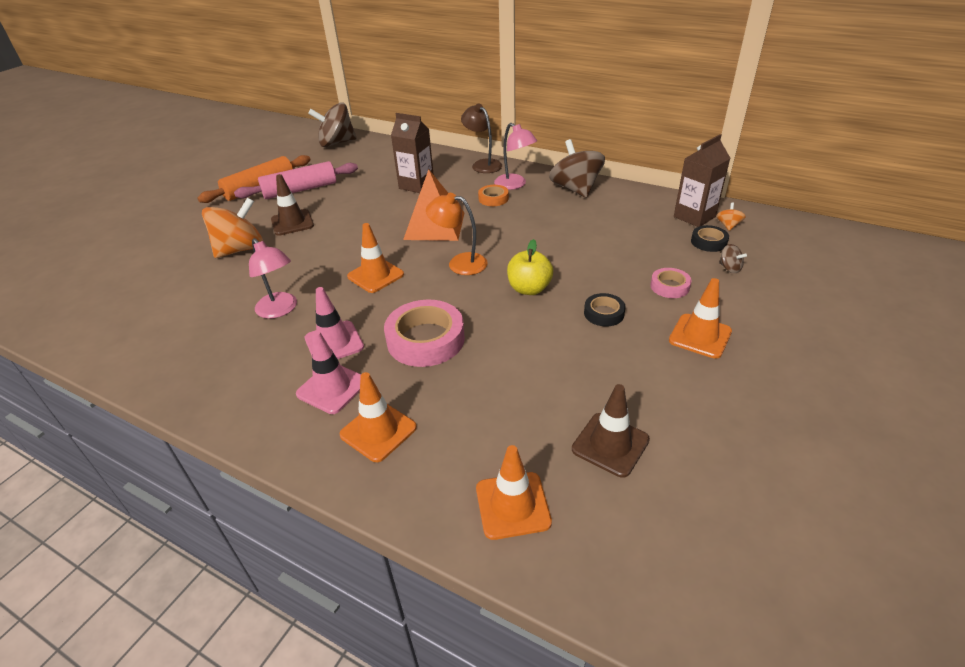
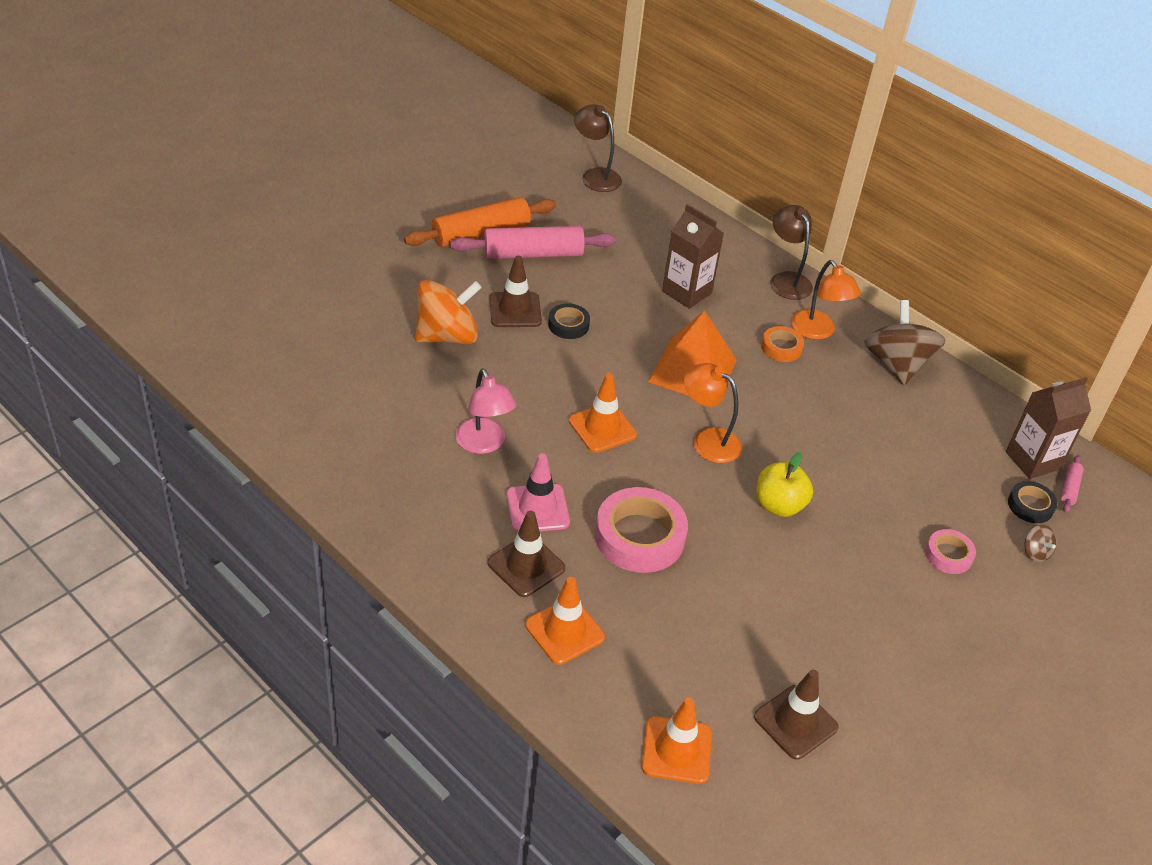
camera: 10 degrees right, 5 degrees up
pink traffic cone [296,331,361,414] -> brown traffic cone [488,511,565,597]
brown spinning top [308,102,357,147] -> brown lamp [574,104,622,192]
pink lamp [494,123,537,190] -> orange lamp [791,260,861,340]
black tape [584,293,626,326] -> black tape moved to [548,304,590,339]
orange traffic cone [669,278,732,359] -> none
orange spinning top [717,203,746,231] -> pink rolling pin [1061,455,1084,513]

